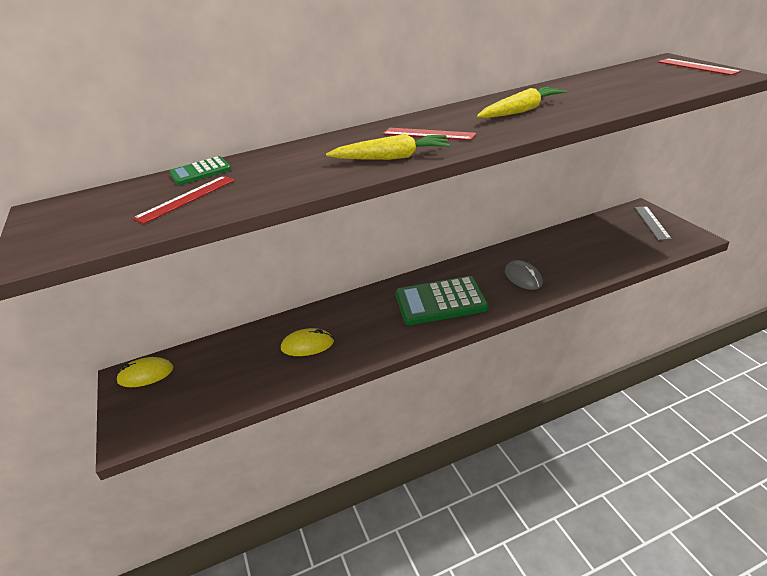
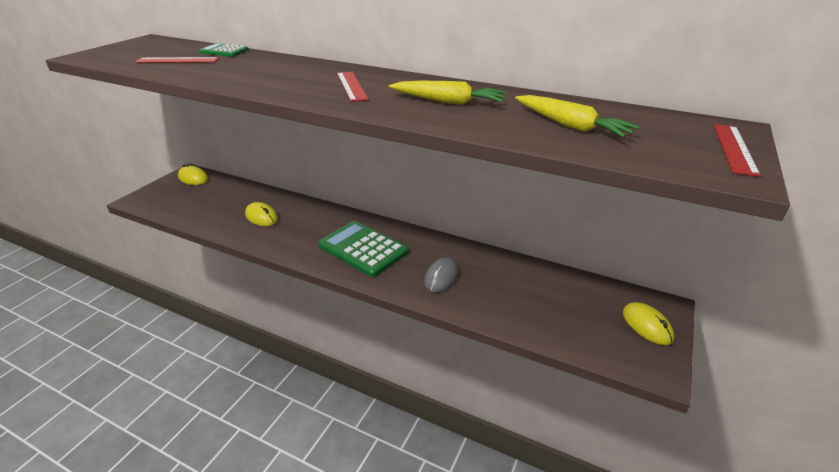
camera: 45 degrees right, 0 degrees up
yellow carrot [326,134,450,160] -> yellow carrot moved to [515,95,640,138]
grey ruler [634,206,672,240] -> yellow mouse [623,302,675,345]

